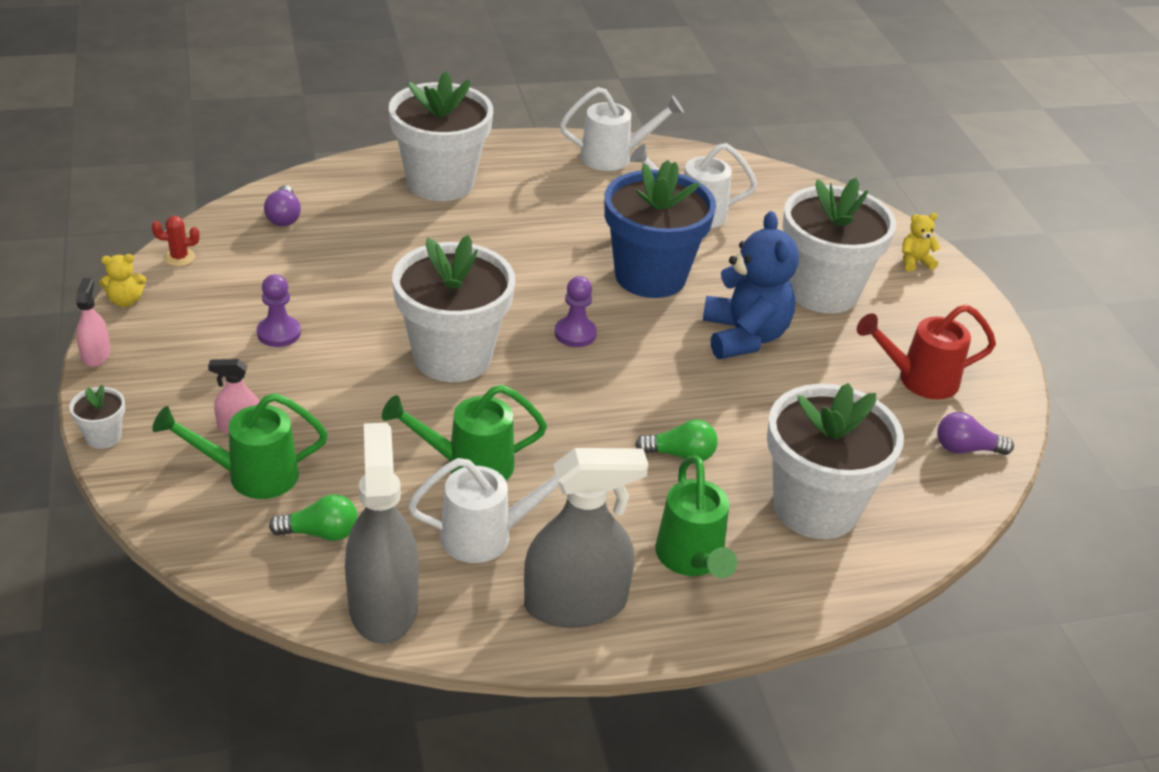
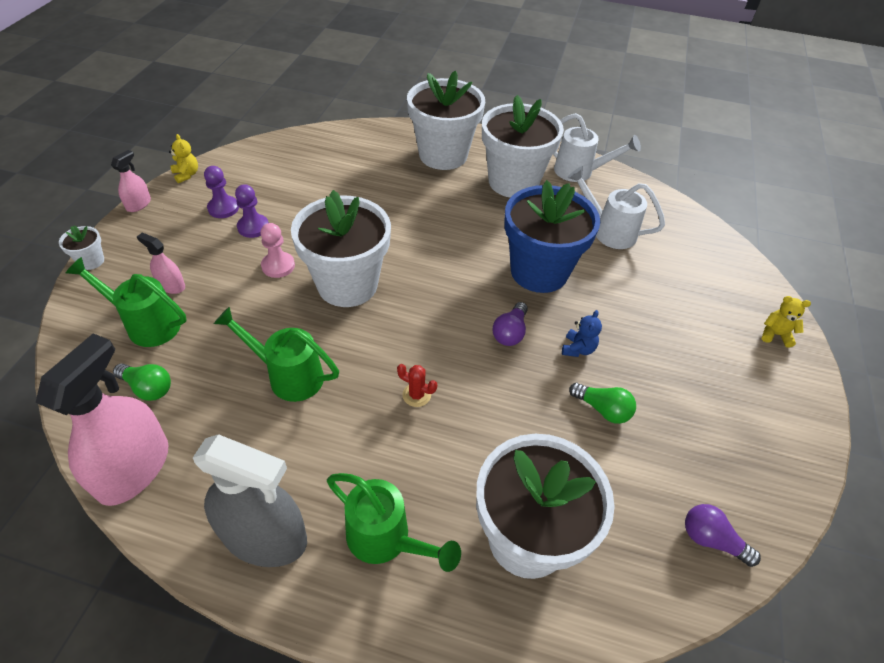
camera: 30 degrees right, 10 degrees up
yellow teddy bear [99,254,146,307] -> yellow teddy bear turned 135 degrees counterclockwise [169,134,198,183]
red cactus [152,216,200,266] -> red cactus moved to [397,364,437,407]
purple light bulb [264,185,301,226] -> purple light bulb moved to [493,302,528,346]
grey spray bottle [345,423,419,644] -> pink spray bottle [36,334,169,506]
white watering can [408,458,559,563] -> none
purple pawn [555,276,597,347] -> purple pawn moved to [204,166,239,218]
green light bulb [635,420,718,461] -> green light bulb moved to [569,383,636,424]
green watering can [655,455,738,578] -> green watering can turned 75 degrees counterclockwise [327,473,461,572]
blue teddy bear [703,211,799,359] -> blue teddy bear [562,310,602,357], size x0.45
white flower pot [782,178,896,314] -> white flower pot moved to [482,95,564,198]
red watering can [857,304,996,399] -> none
none -> pink pawn [260,223,295,278]

